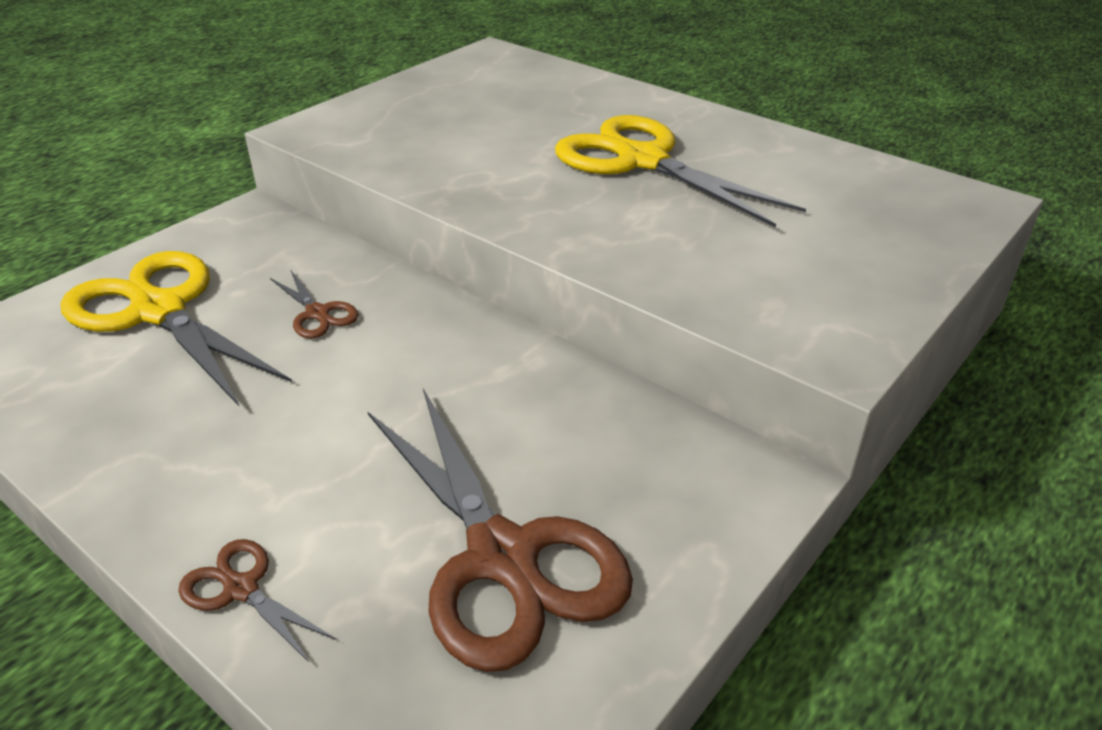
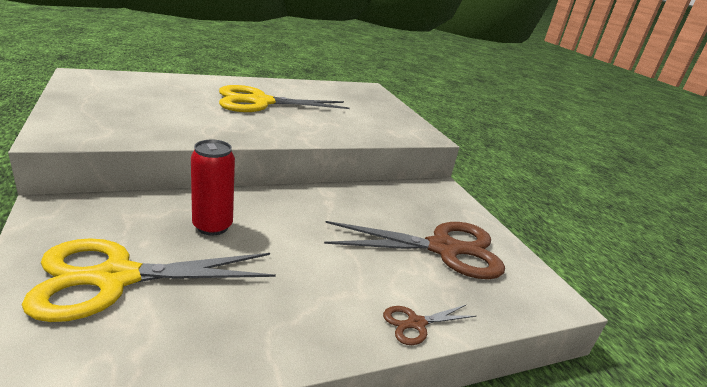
camera: 65 degrees left, 10 degrees down
brown scissors [270,269,359,339] -> red can [191,140,235,236]

